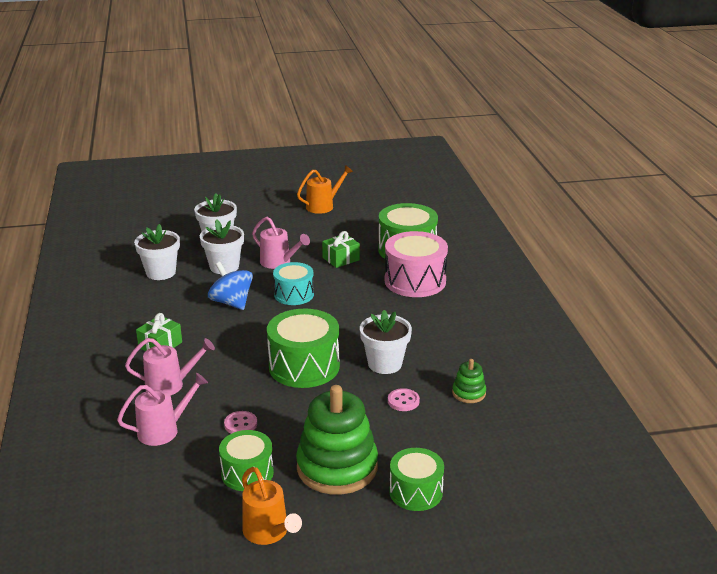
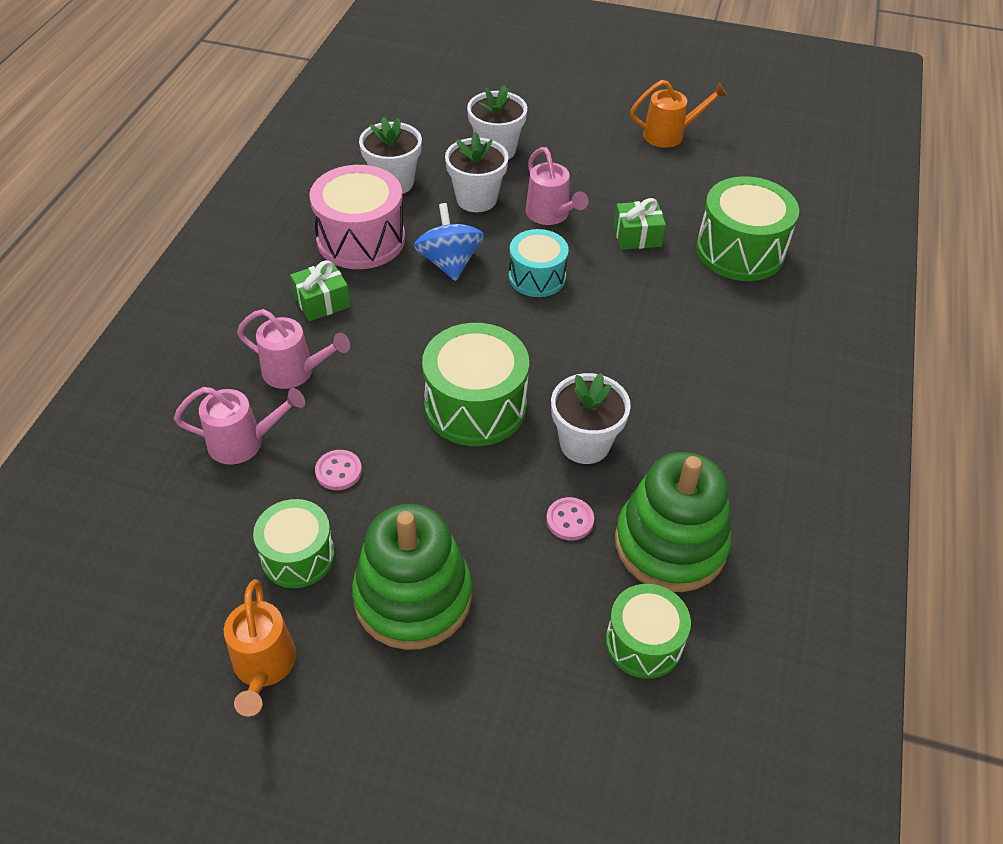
camera: 25 degrees right, 20 degrees up
pink drum [385,231,448,297] -> pink drum moved to [309,165,405,269]
green drum [389,448,444,511] -> green drum moved to [606,584,691,679]
green stacking toy [452,359,486,403] -> green stacking toy [615,452,731,592], size x2.18

